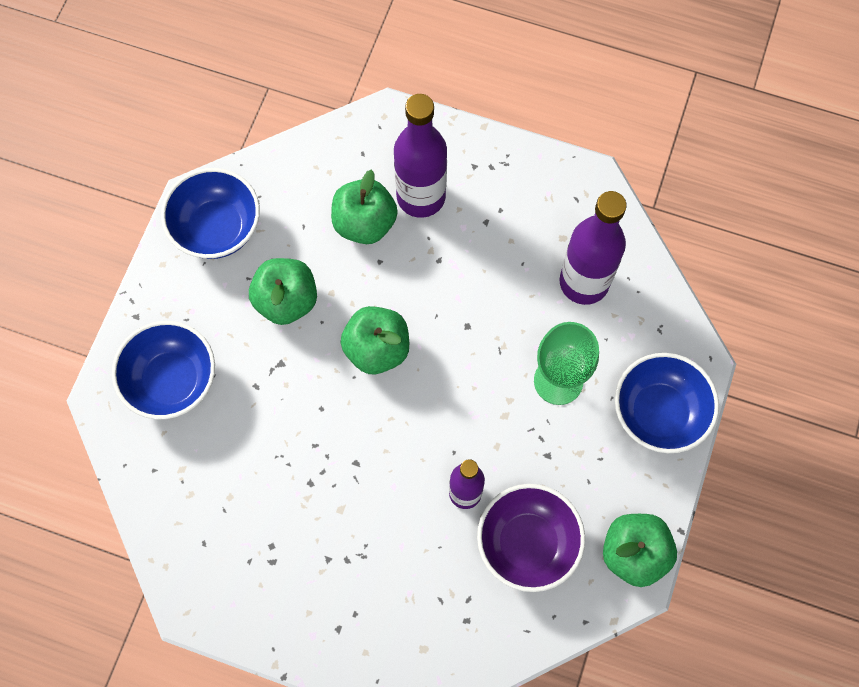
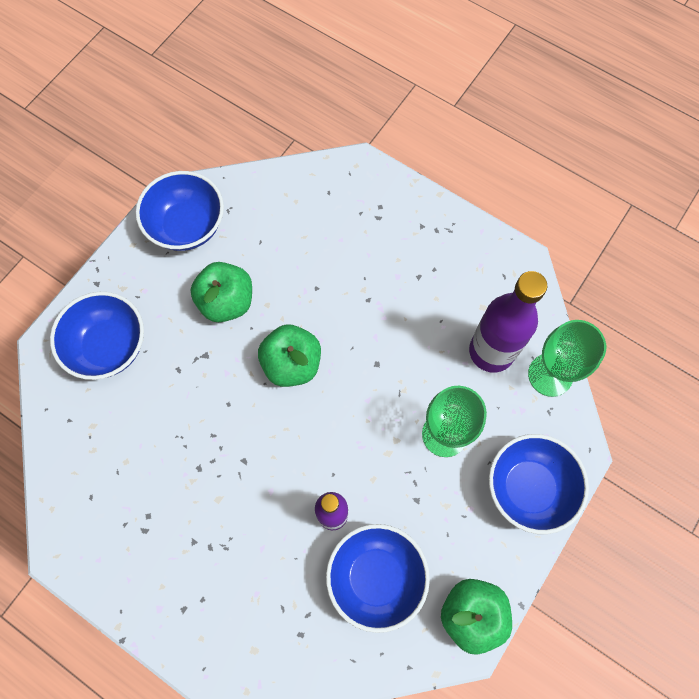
camera: 15 degrees right, 0 degrees up
green apple [331,170,398,244] -> none
purple bottle [394,94,447,218] -> none
purple bowl [477,484,585,592] -> blue bowl [326,524,430,633]
none -> green goblet [528,320,606,397]

